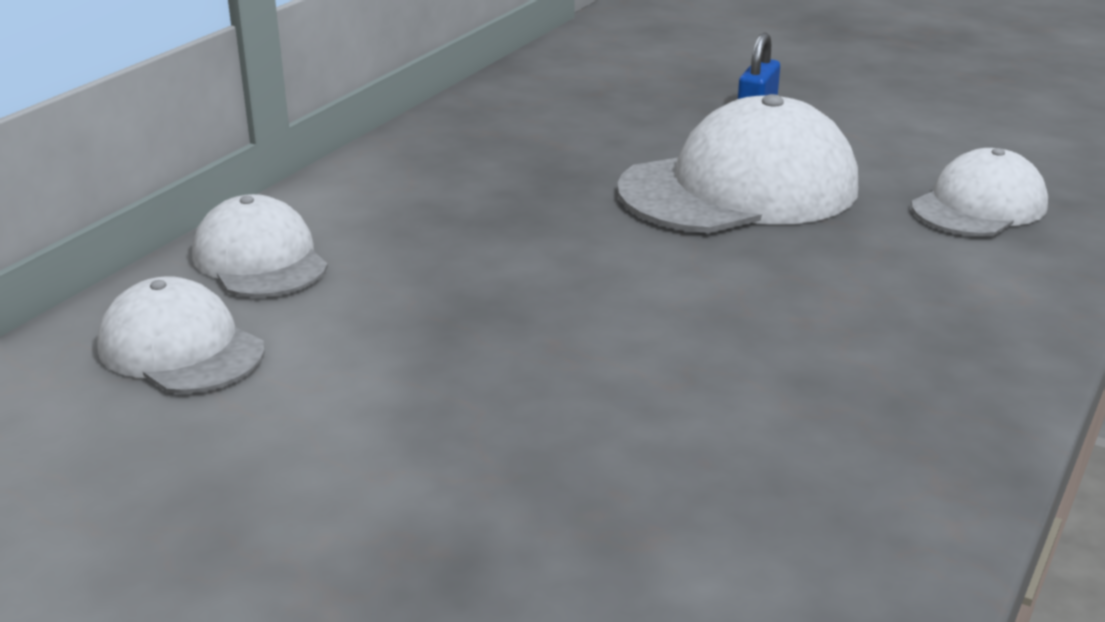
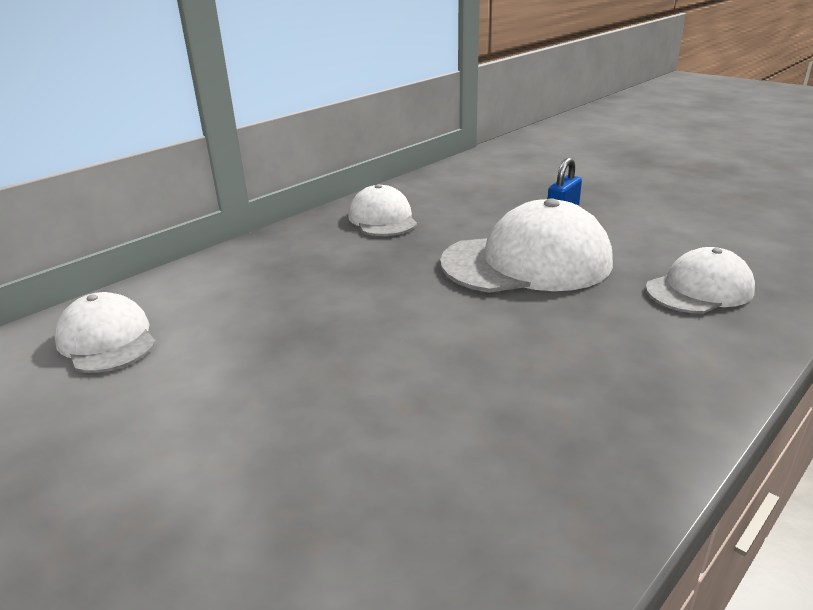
camera: 15 degrees right, 0 degrees up
white cap [192,194,328,298] -> white cap moved to [348,184,417,236]

